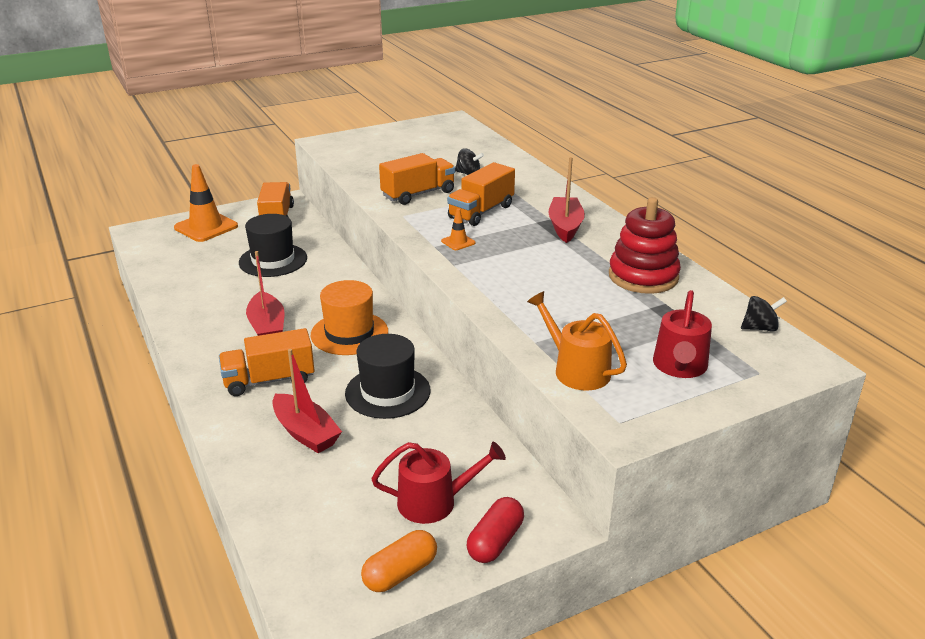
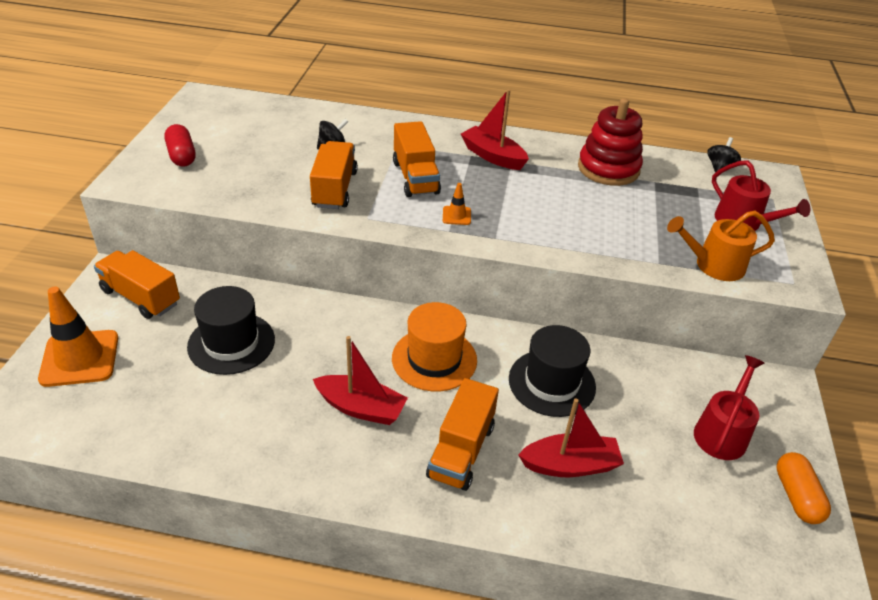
camera: 55 degrees left, 10 degrees up
red capsule [467,497,524,563] -> red capsule moved to [164,124,196,167]

